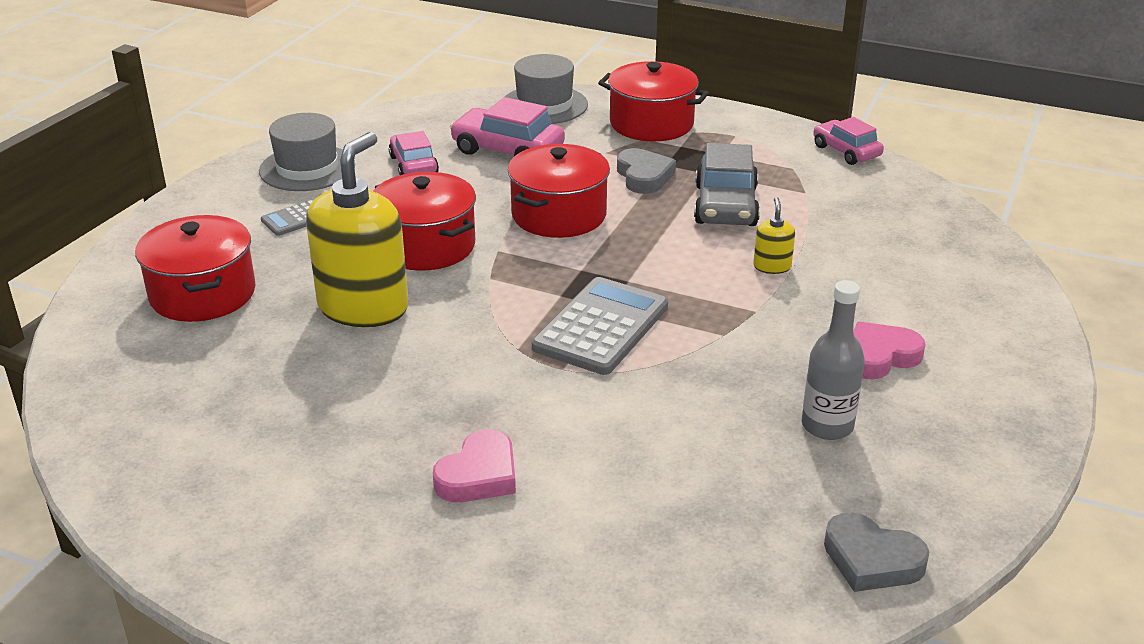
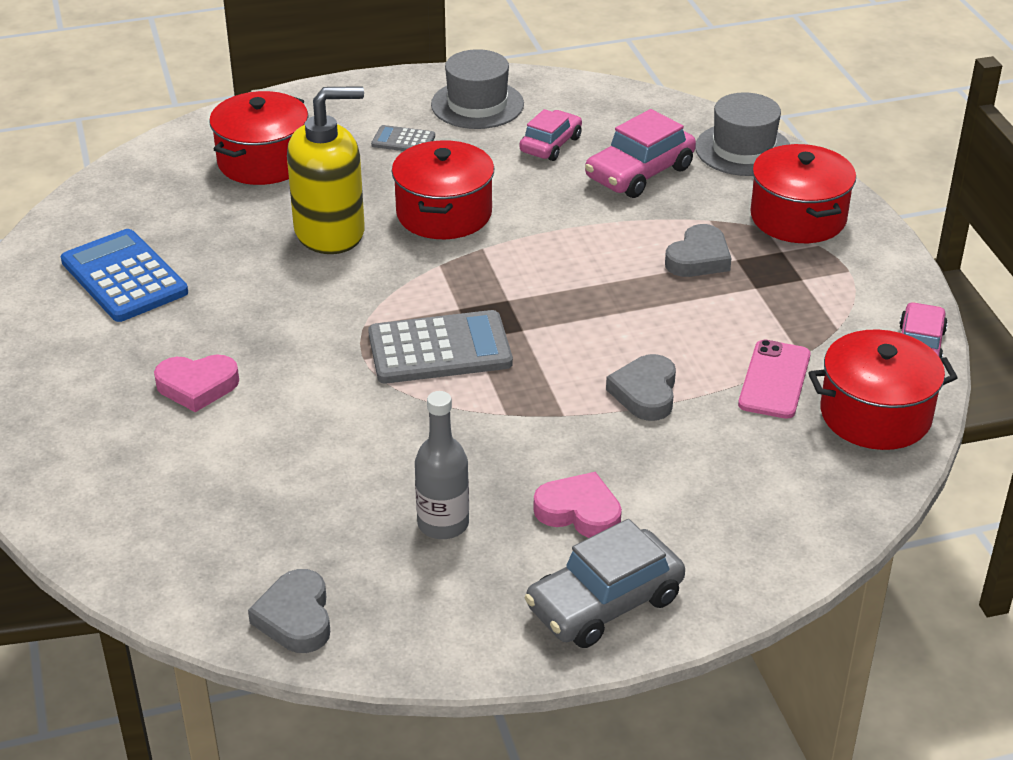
camera: 50 degrees right, 5 degrees up
pink car [450,97,565,156] -> pink car turned 120 degrees counterclockwise [585,109,696,198]
red pot [508,144,610,238] -> red pot moved to [808,329,958,450]
grey car [694,143,760,226] -> grey car moved to [525,519,685,648]
yellow soap dispenser [753,197,795,274] -> grey heart [606,354,676,421]
none -> blue calculator [61,229,188,322]
none -> pink phone [738,340,811,419]

